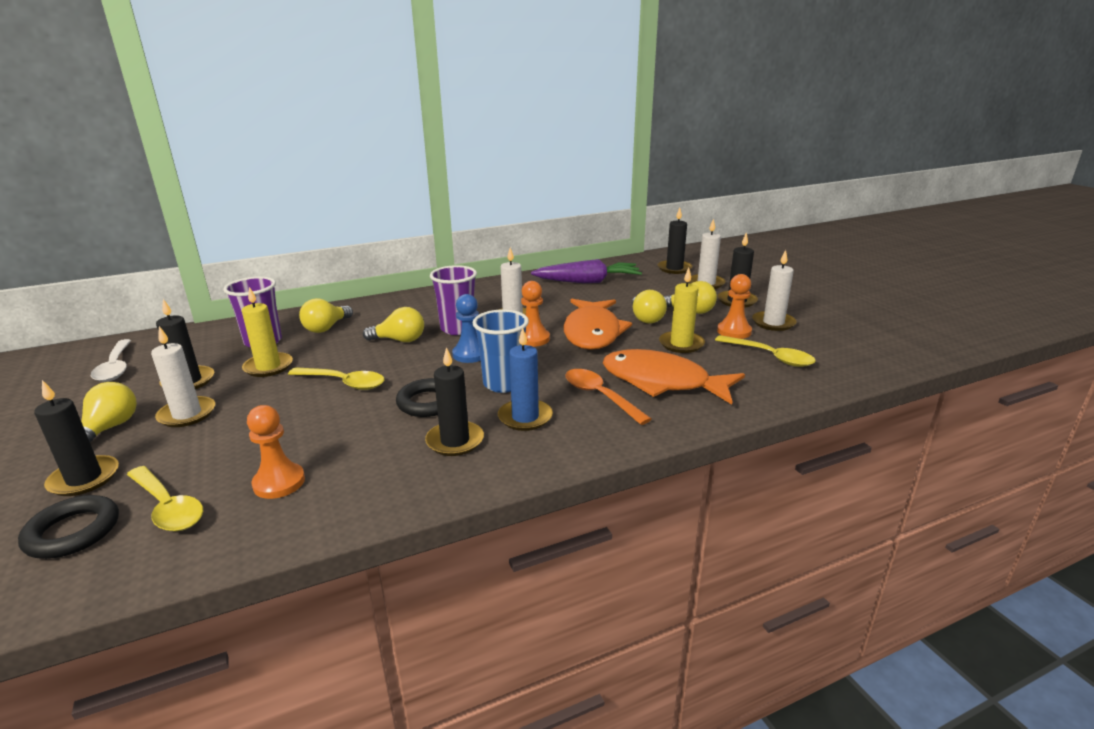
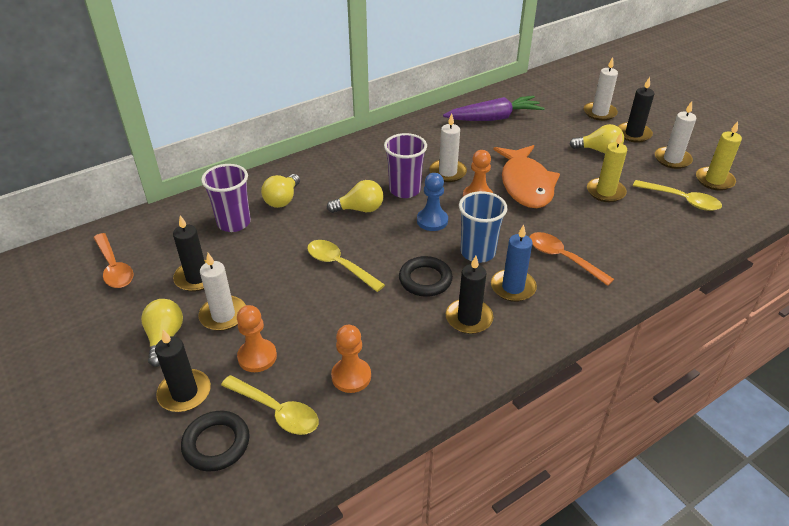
camera: 10 degrees left, 15 degrees up
white spoon [91,339,131,382] -> orange spoon [94,233,134,288]
yellow candle [242,287,293,377] -> yellow candle moved to [696,121,742,191]
yellow spoon [288,367,384,390] -> yellow spoon turned 150 degrees counterclockwise [307,240,385,292]
orange fish [603,349,745,405] -> none
yellow light bulb [632,290,667,324] -> none
black candle [658,208,692,274] -> none
orange pawn [717,274,752,339] -> orange pawn moved to [237,305,277,372]

